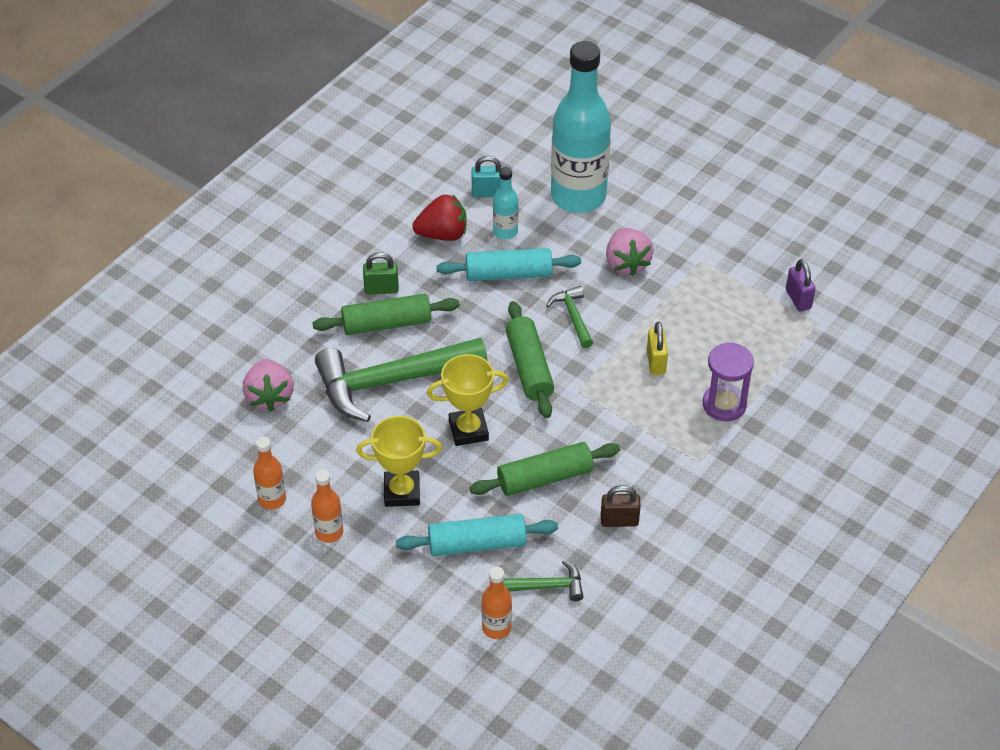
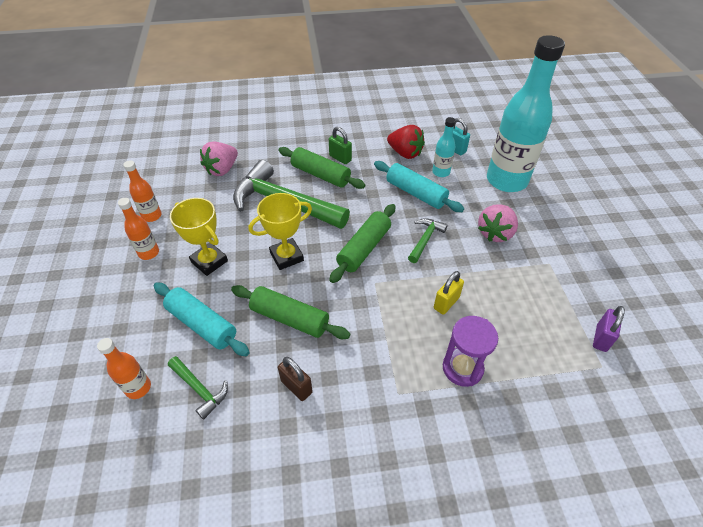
camera: 45 degrees right, 0 degrees up
yellow trophy [427,354,509,446] -> yellow trophy turned 60 degrees counterclockwise [249,193,312,270]

